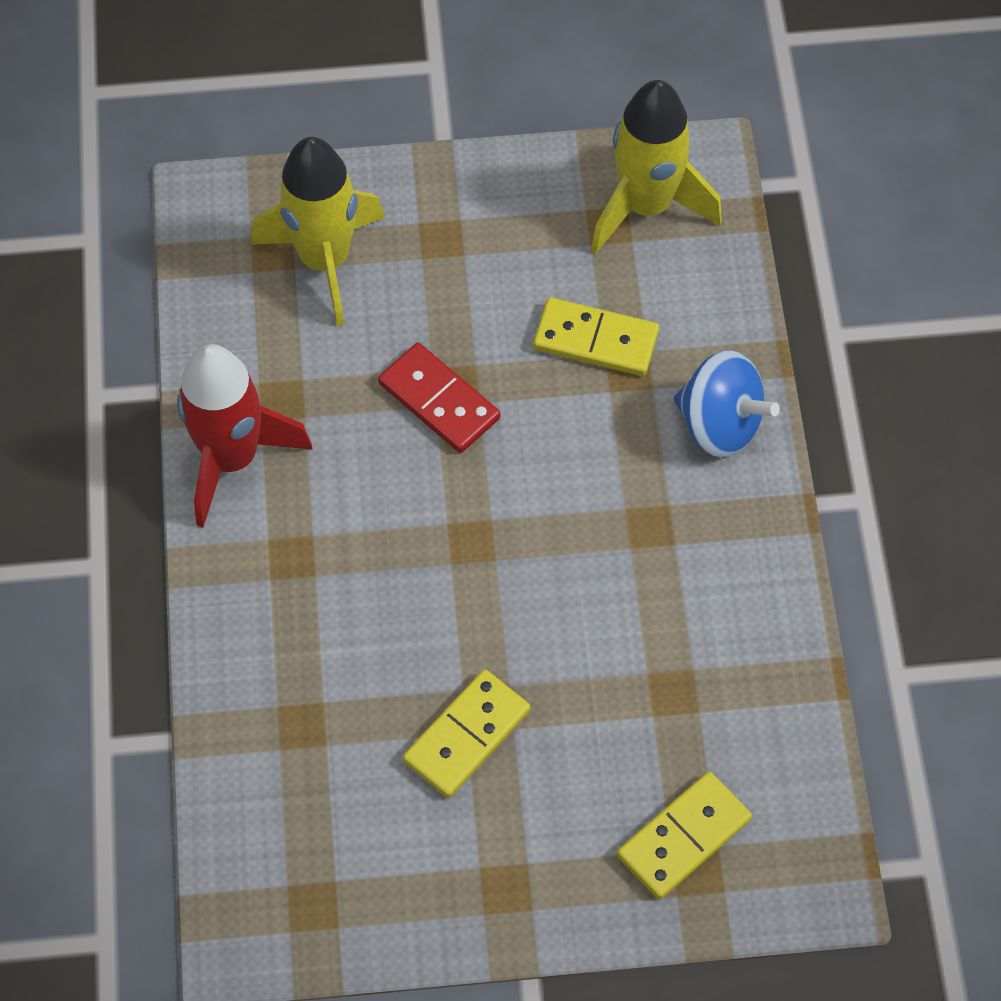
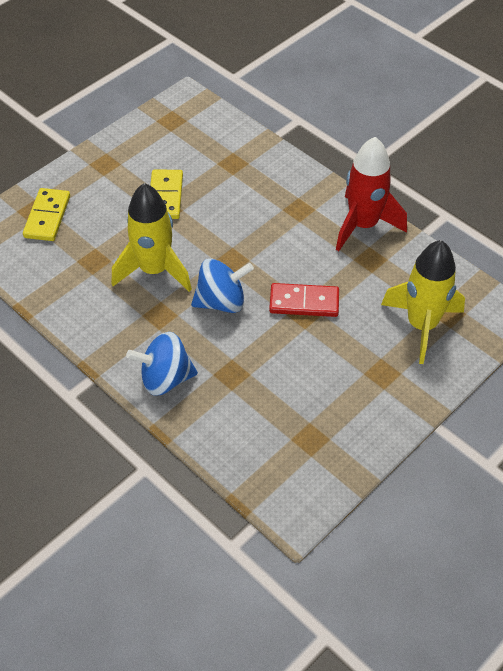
camera: 140 degrees right, 10 degrees down
yellow domino [533,297,659,376] -> none
yellow rocket [591,80,722,254] -> yellow rocket moved to [112,183,192,292]
none -> blue spinning top [191,259,254,313]

